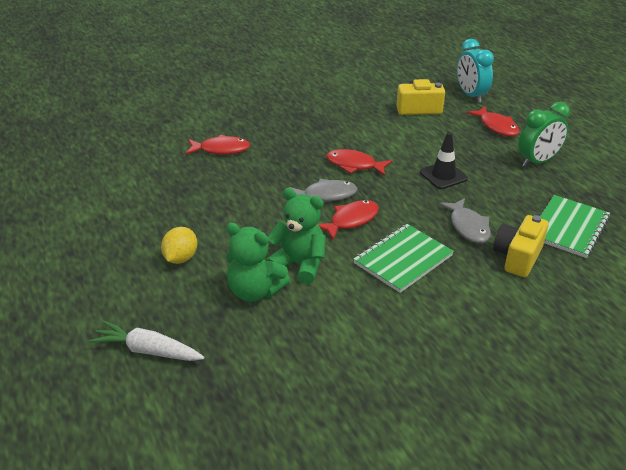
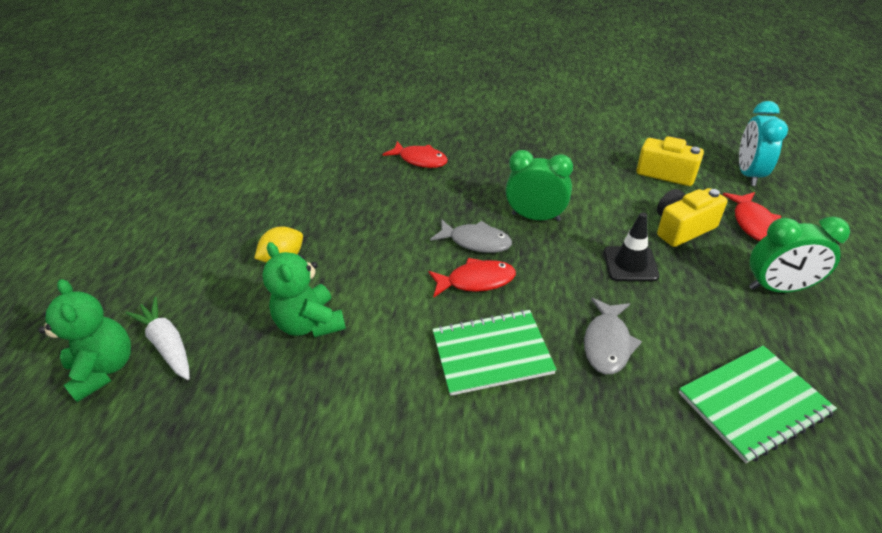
camera: 35 degrees right, 5 degrees up
green teddy bear [266,188,326,284] -> green teddy bear moved to [38,279,131,402]
red fish [326,149,392,176] -> green clock [506,150,573,221]
yellow camera [493,215,549,277] -> yellow camera moved to [657,188,727,247]

